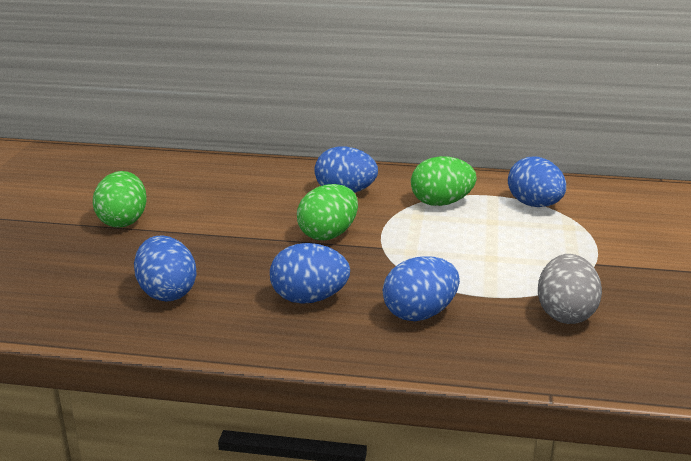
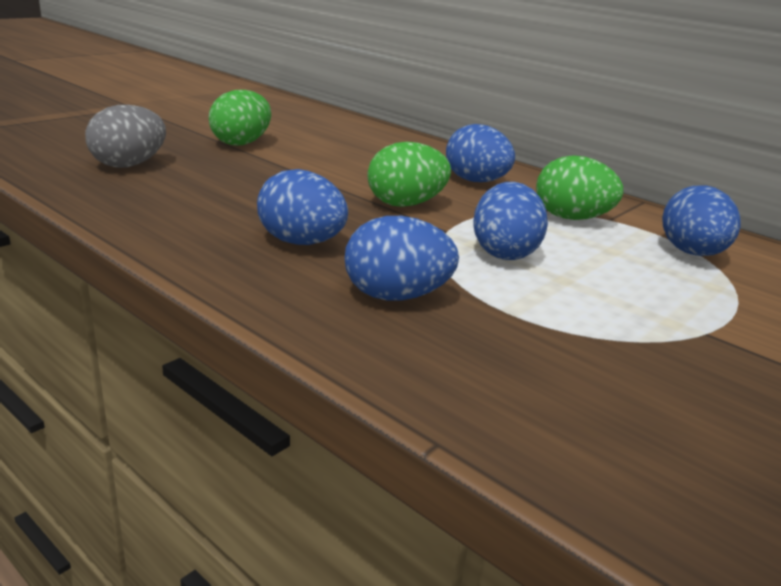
camera: 30 degrees right, 0 degrees up
blue egg [134,236,197,301] -> blue egg moved to [473,182,548,260]
grey egg [538,254,602,324] -> grey egg moved to [85,105,166,168]

